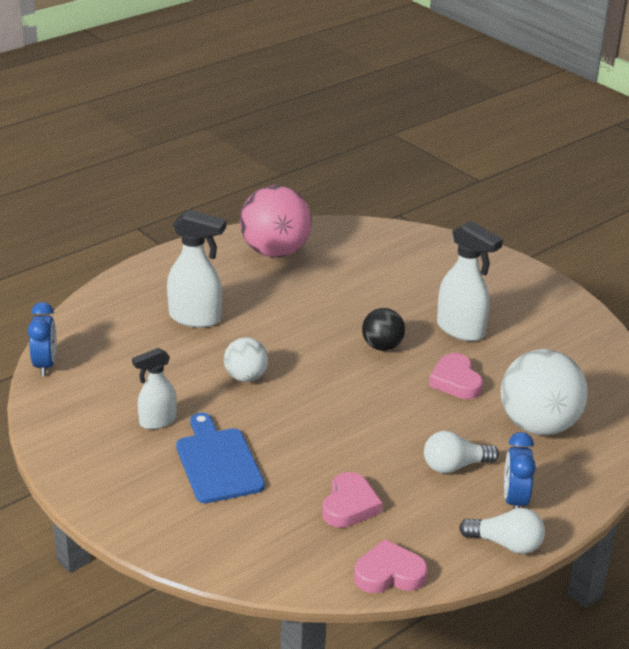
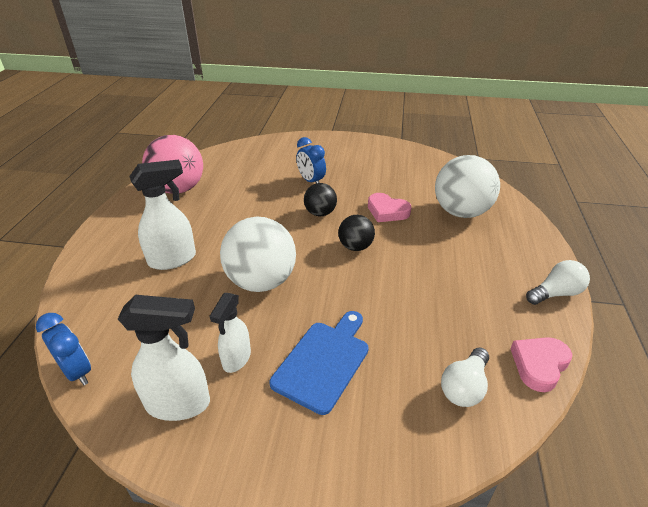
camera: 40 degrees left, 5 degrees up
blue cutting board [176,413,265,503] -> blue cutting board turned 90 degrees clockwise [269,311,369,415]
white ball [224,338,268,382] -> white ball [220,217,296,292], size x1.84
pink heart [322,472,382,528] -> none
white light bulb [424,431,499,474] -> white light bulb moved to [441,348,489,407]
white spray bottle [437,221,503,341] -> white spray bottle moved to [118,295,210,421]
blue clock [504,432,536,509] -> blue clock moved to [296,137,326,183]
none -> black ball [338,215,375,251]

